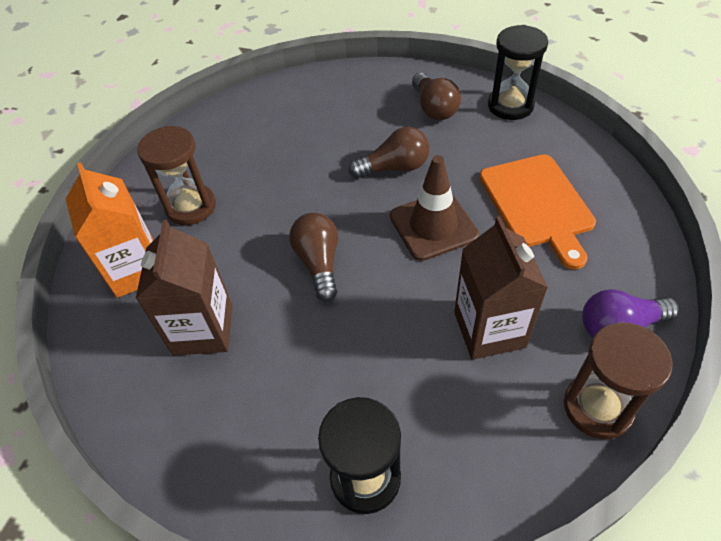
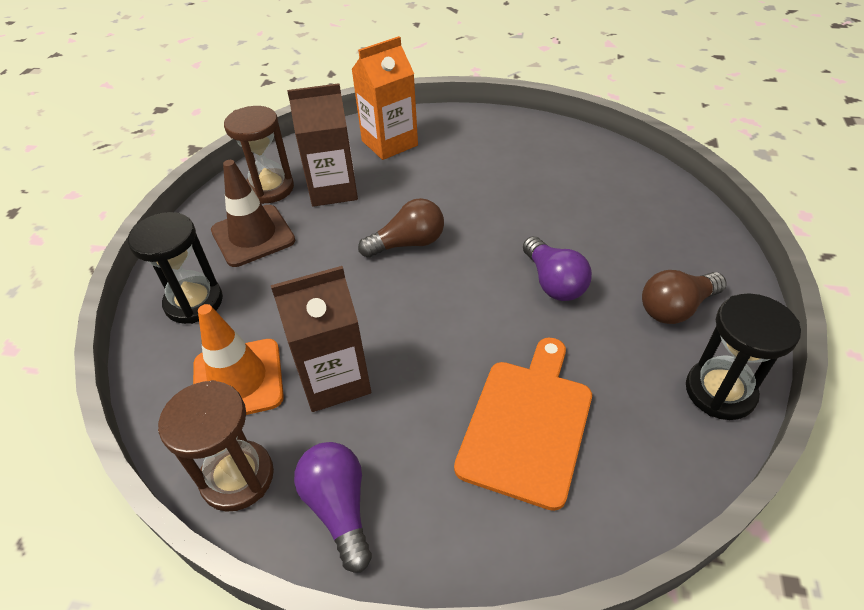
camera: 80 degrees right, 5 degrees down
brown hourglass [137,126,216,225] -> brown hourglass moved to [224,106,294,204]
brown light bulb [349,127,429,178] -> purple light bulb [523,236,592,301]
brown traffic cone [390,155,479,261] -> brown traffic cone moved to [211,160,295,267]
orange cutting board [479,154,596,270] -> orange cutting board turned 135 degrees clockwise [454,337,592,511]
none -> orange traffic cone [193,304,284,415]

